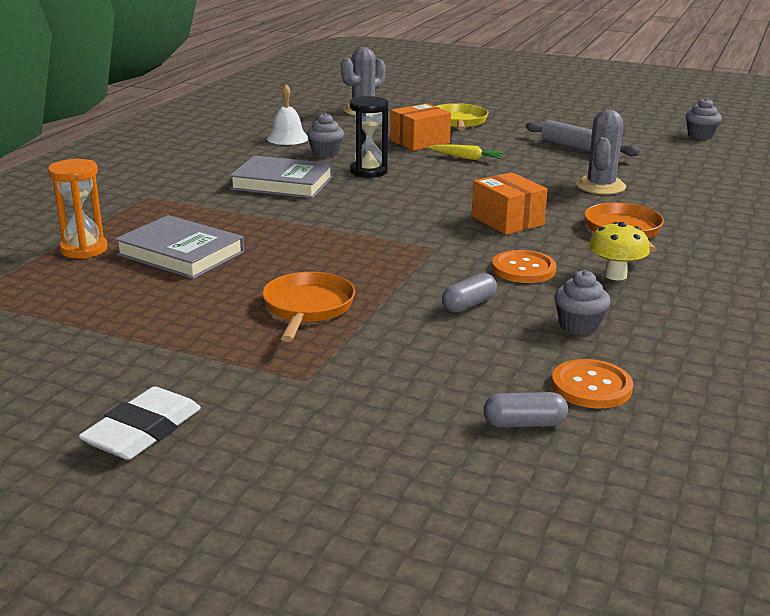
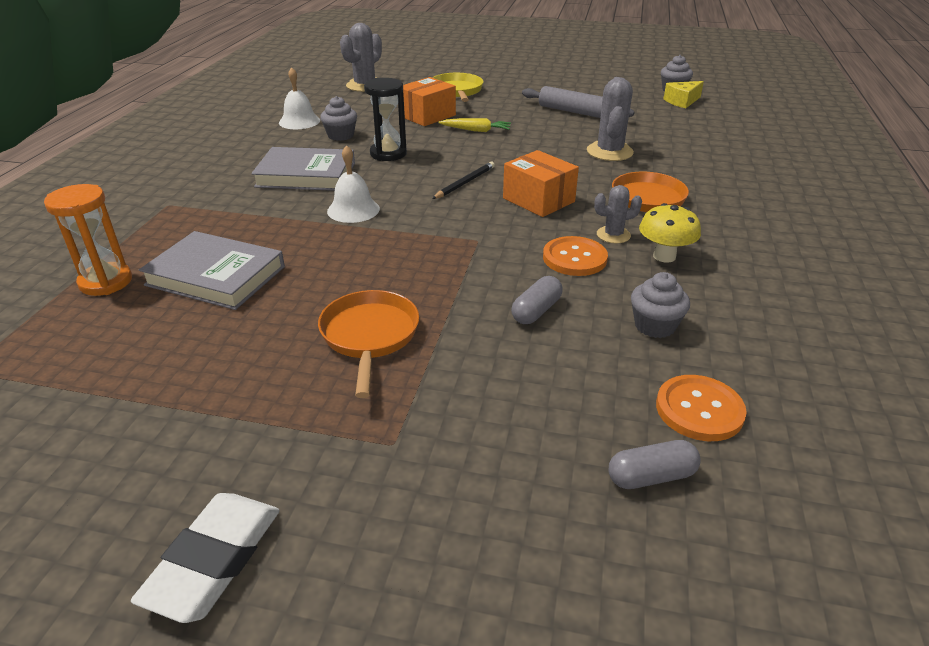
camera: 10 degrees left, 10 degrees up
none -> white bell [327,145,380,223]
none -> black pencil [432,162,495,199]
none -> grey cactus [594,185,642,244]
none -> yellow cheese [663,81,704,108]

